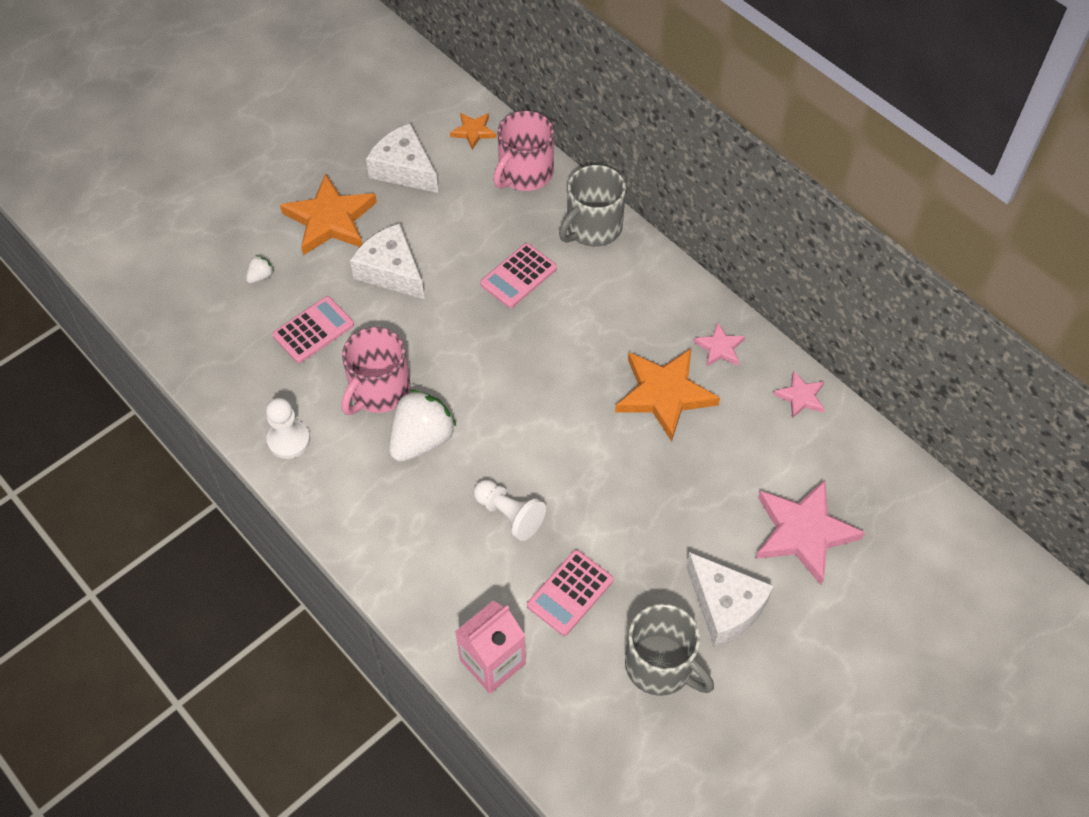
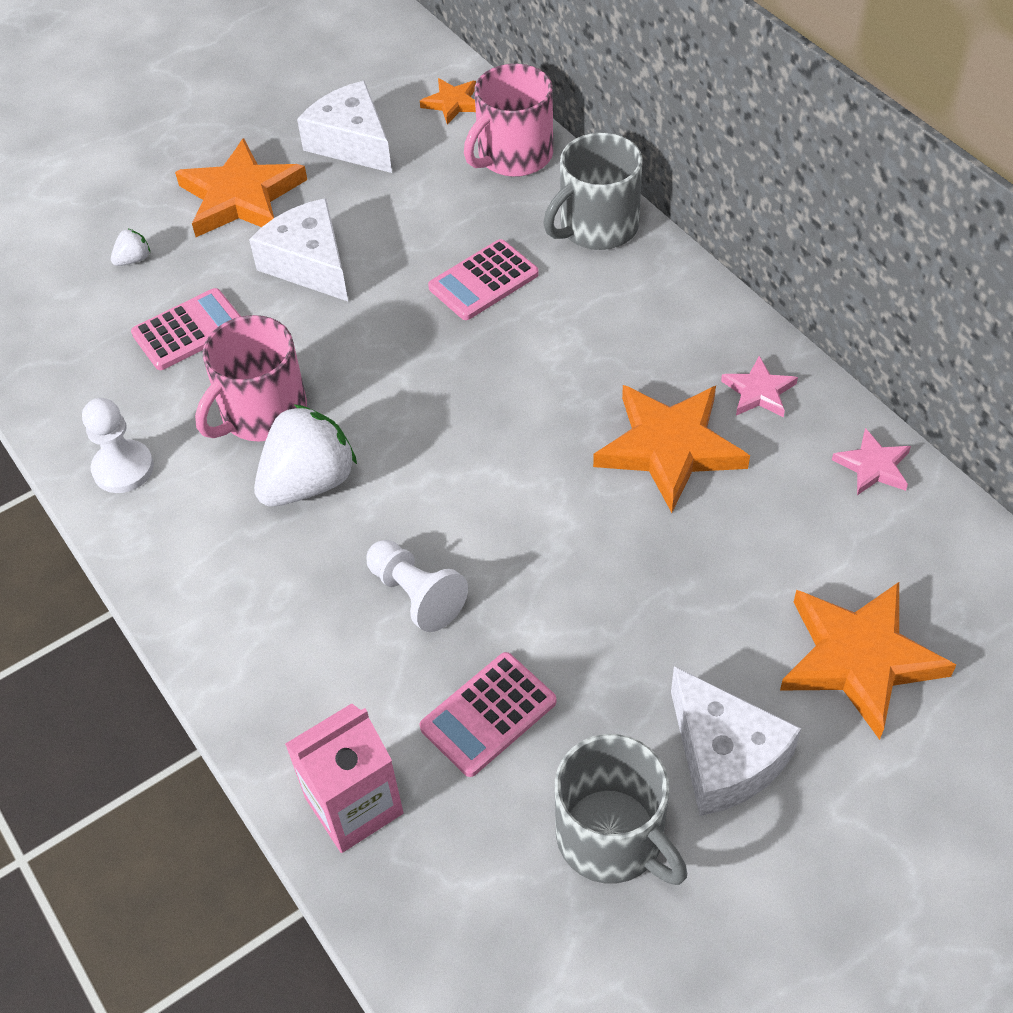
camera: 10 degrees right, 5 degrees down
pink star [756,480,865,585] -> orange star [780,582,956,740]

